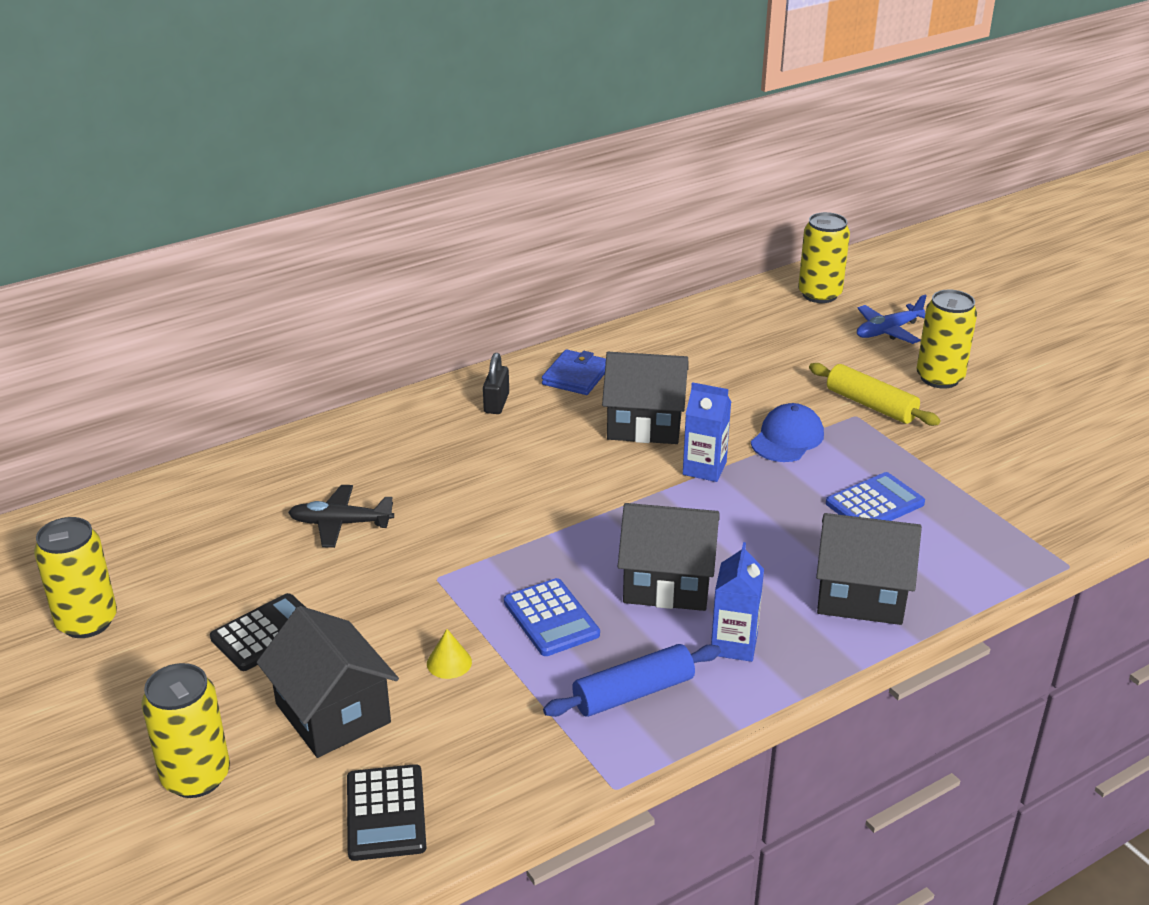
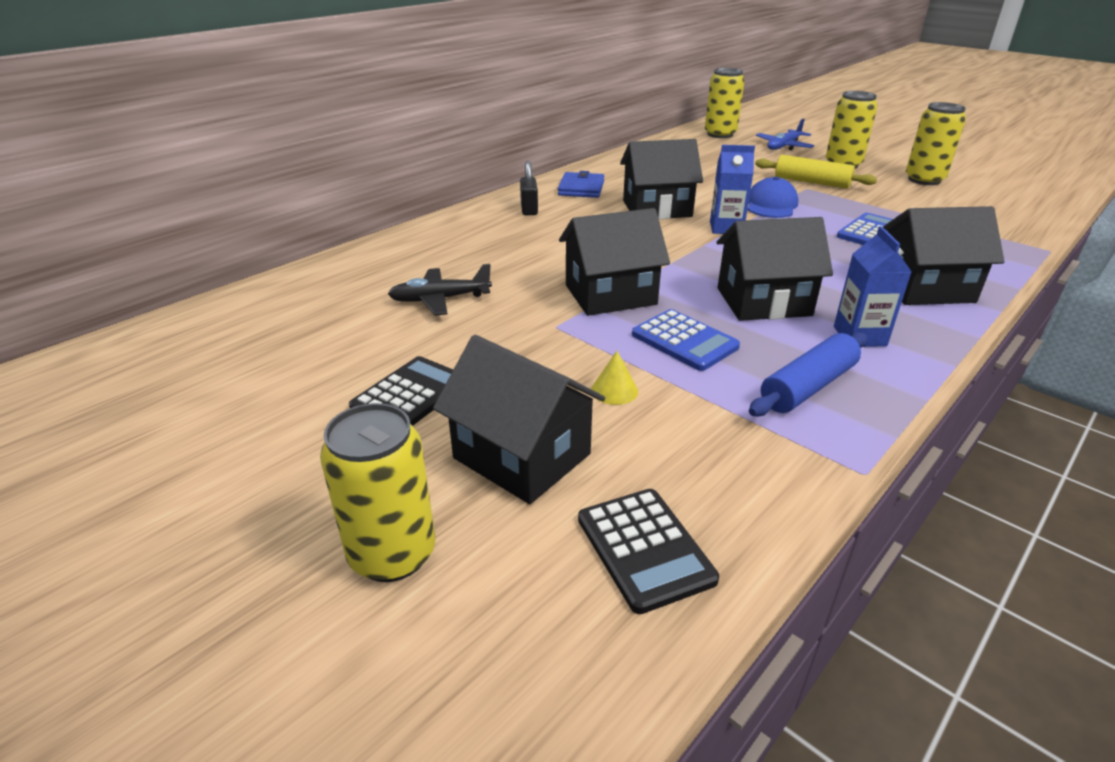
camera: 15 degrees left, 0 degrees up
yellow can [34,517,117,638] -> yellow can moved to [906,102,966,185]
none -> black house [559,208,670,316]

